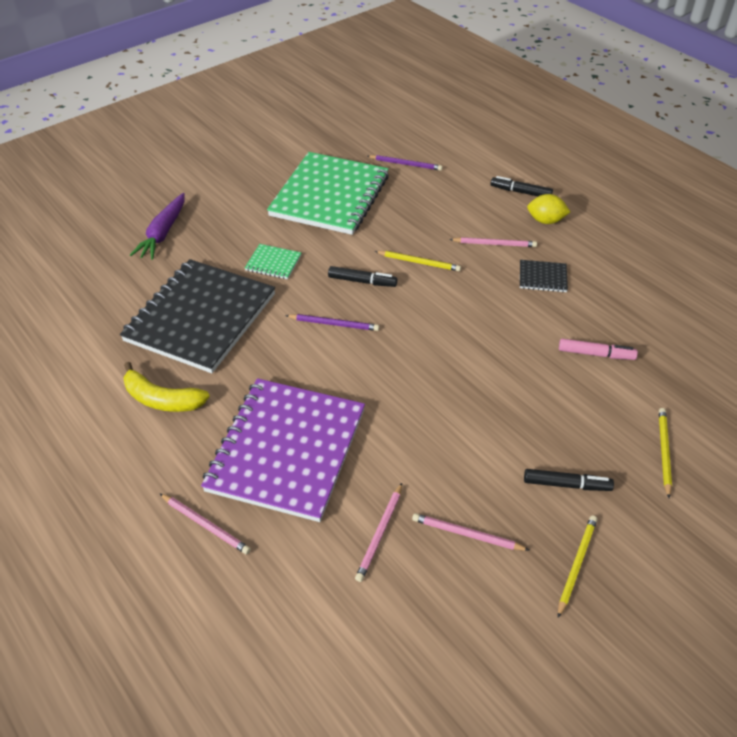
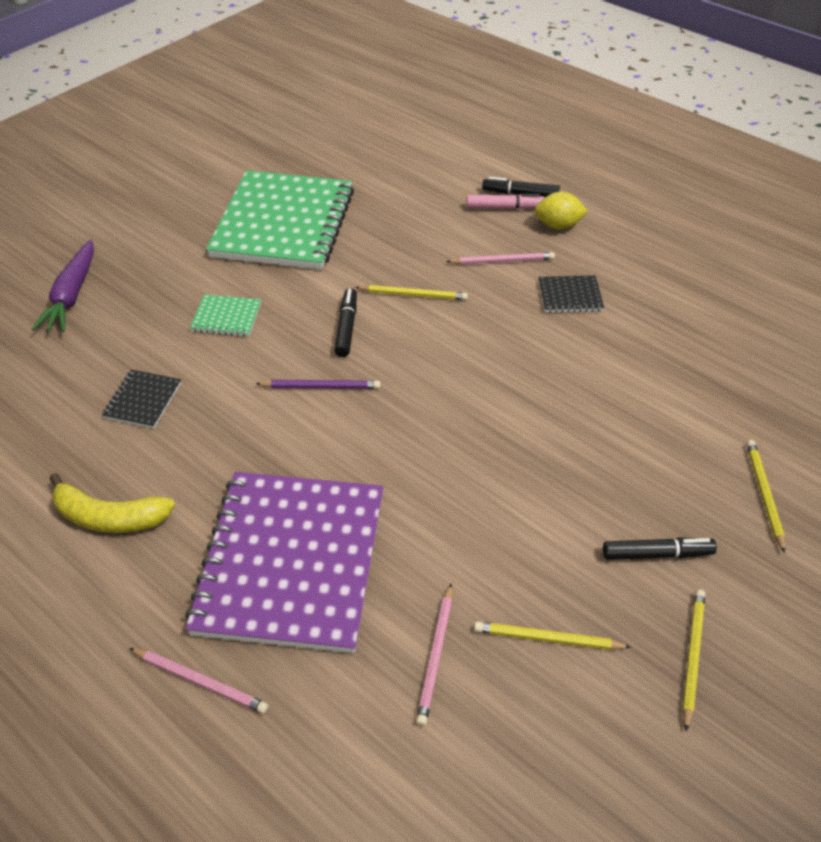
camera: 10 degrees left, 0 degrees up
black notebook [120,259,275,373] -> black notebook [102,370,181,428], size x0.40
black marker [328,266,397,287] -> black marker turned 90 degrees counterclockwise [334,288,357,357]
purple pencil [367,155,443,171] -> none
pink pencil [412,513,529,551] -> yellow pencil [474,622,631,650]
pink marker [559,338,638,360] -> pink marker moved to [466,194,545,209]

